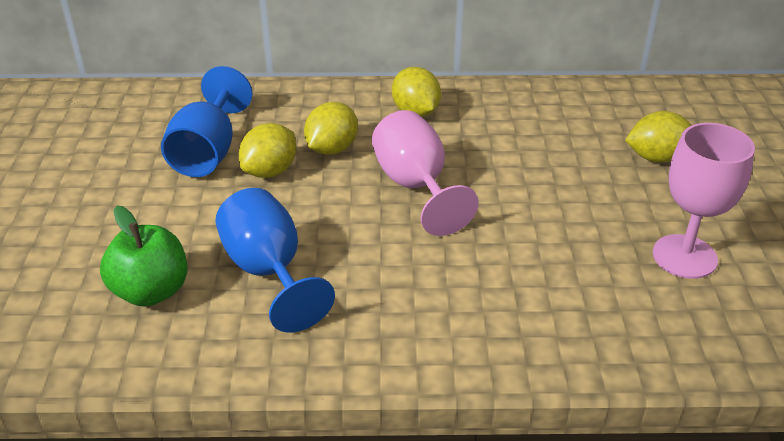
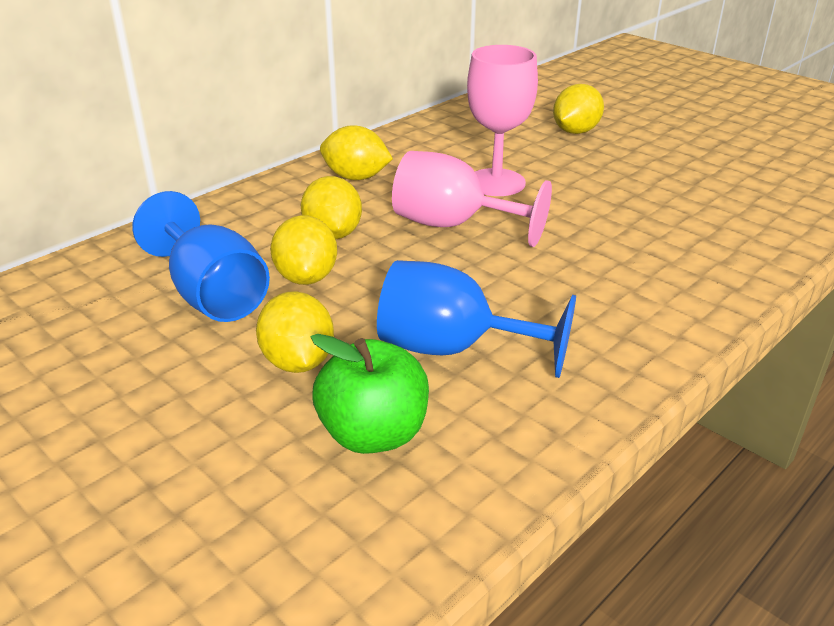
camera: 45 degrees left, 5 degrees down
pink goblet [653,123,755,279] -> pink goblet moved to [467,45,538,196]
none -> yellow lemon [256,291,334,373]

